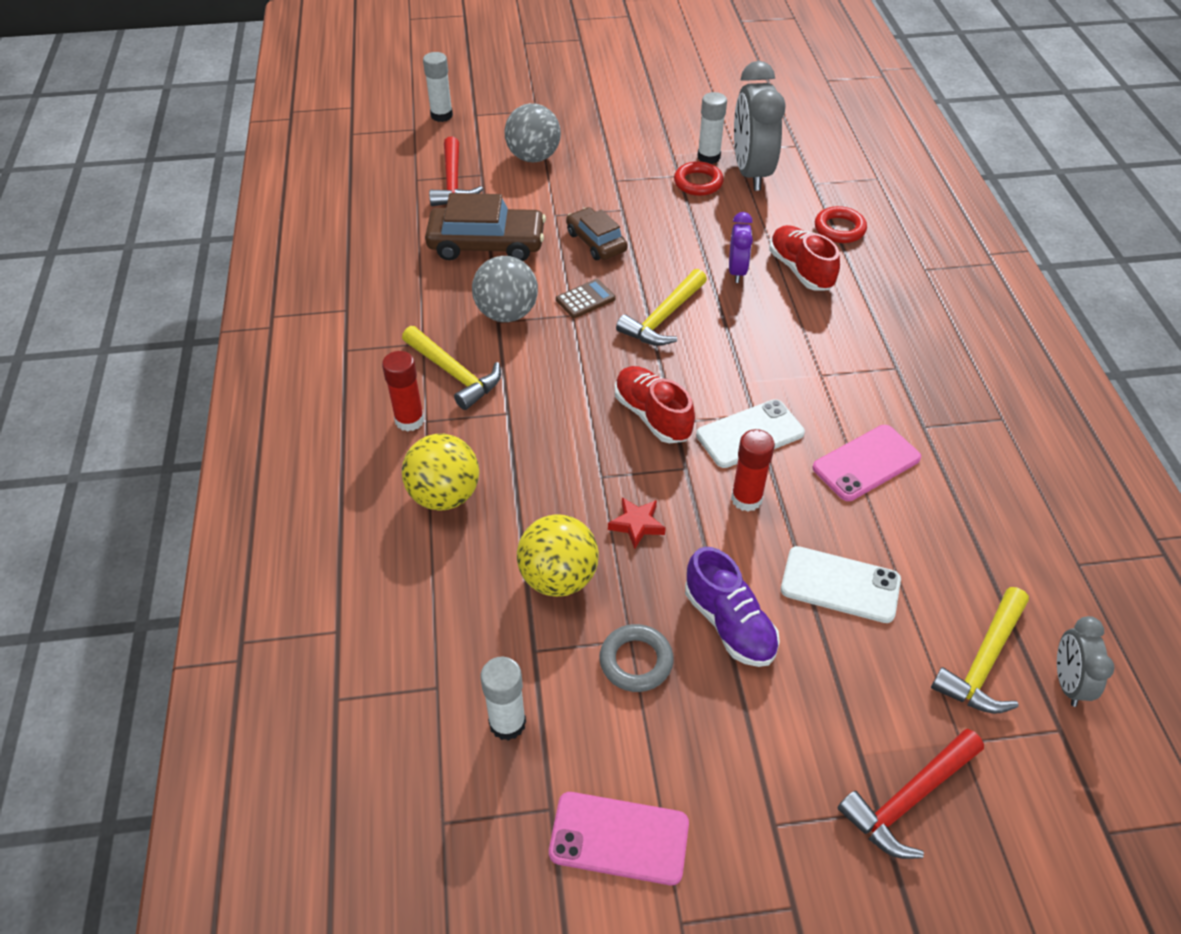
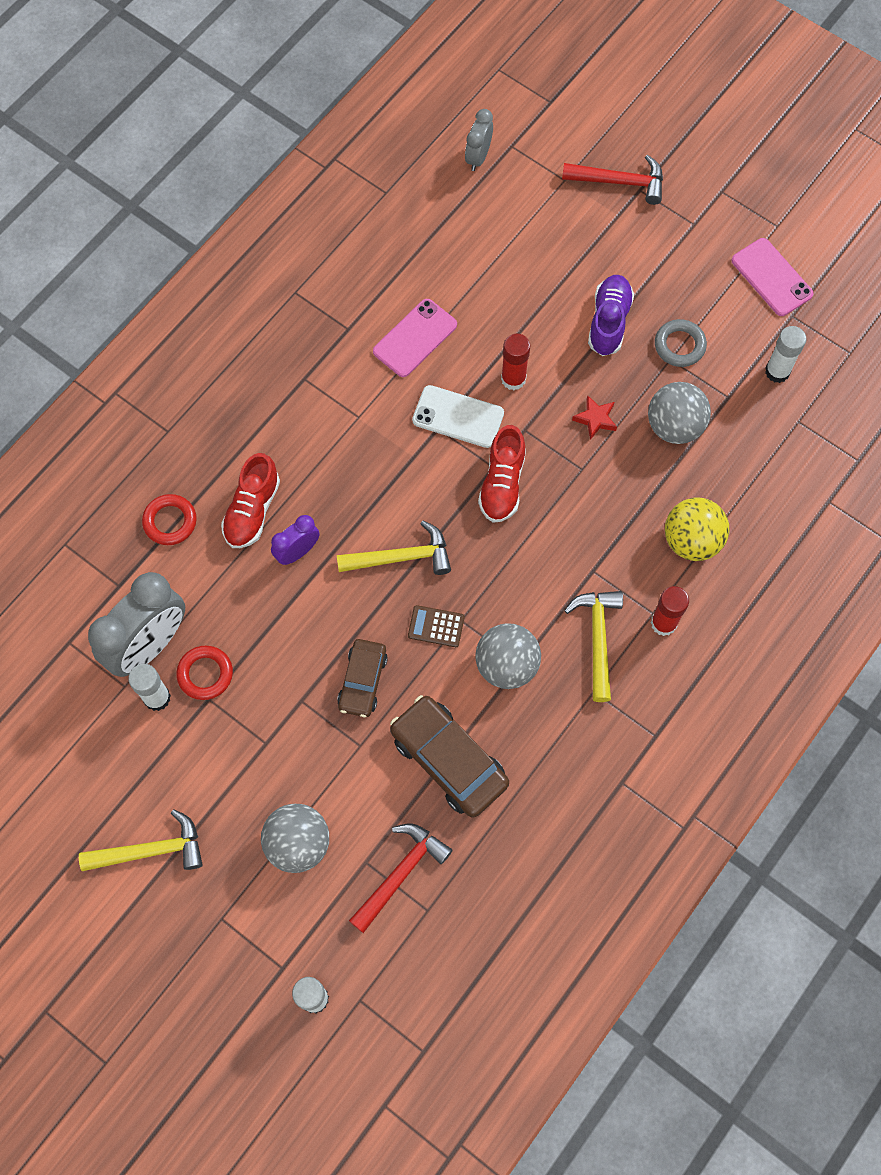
camera: 135 degrees left, 20 degrees up
yellow ball [517,514,599,597] -> grey ball [648,382,711,444]
white phone [781,546,901,623] -> none
pink phone [812,425,921,501] -> pink phone turned 60 degrees counterclockwise [373,299,457,377]
yellow hammer [931,587,1029,714] -> yellow hammer moved to [79,809,203,871]
grey clock [1057,616,1114,707] -> grey clock turned 150 degrees clockwise [465,109,493,171]

